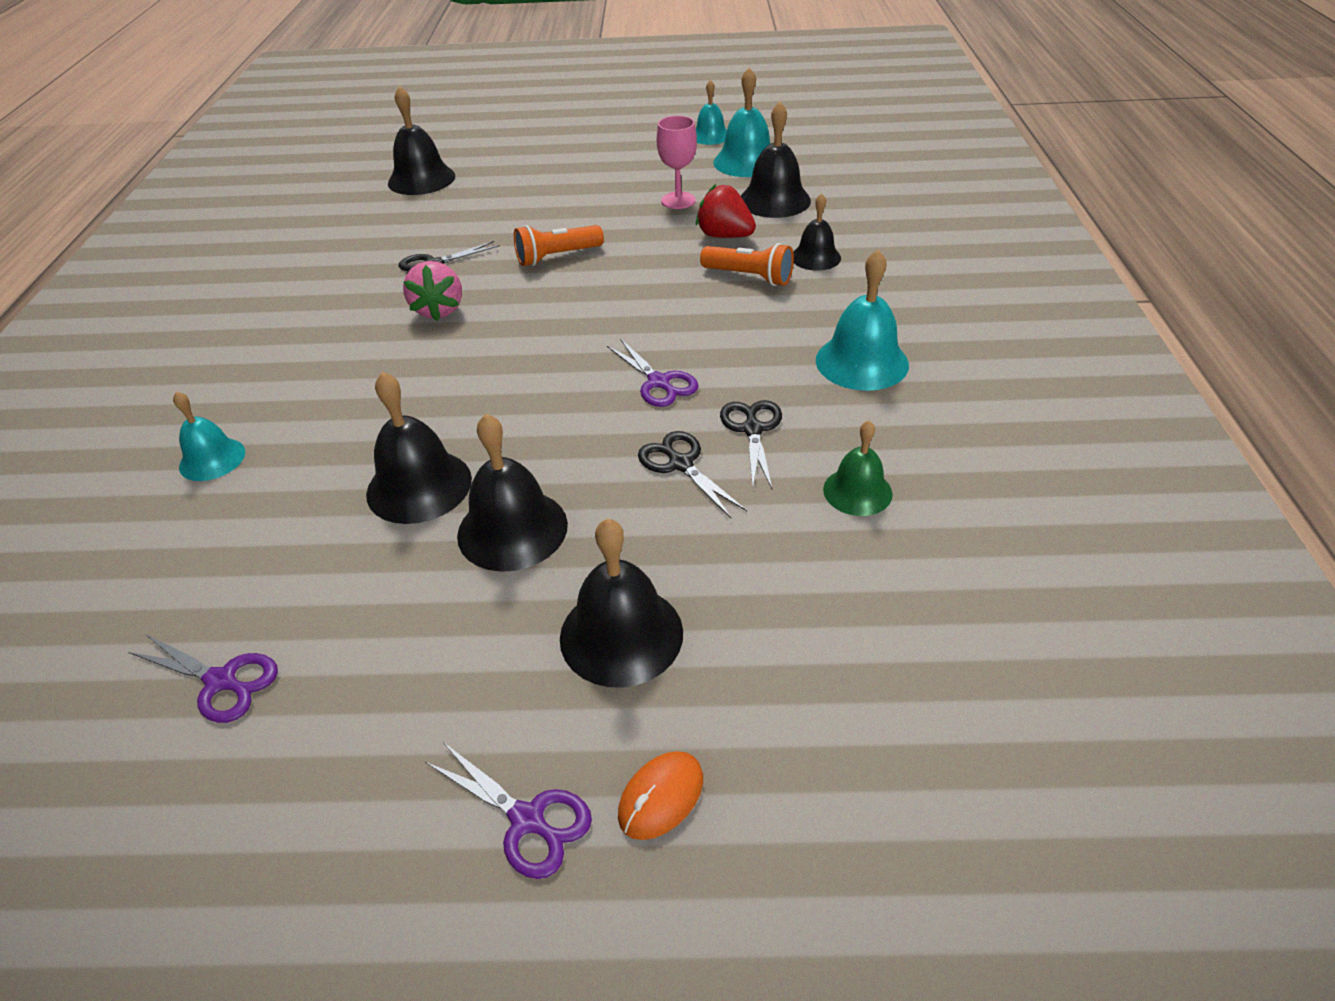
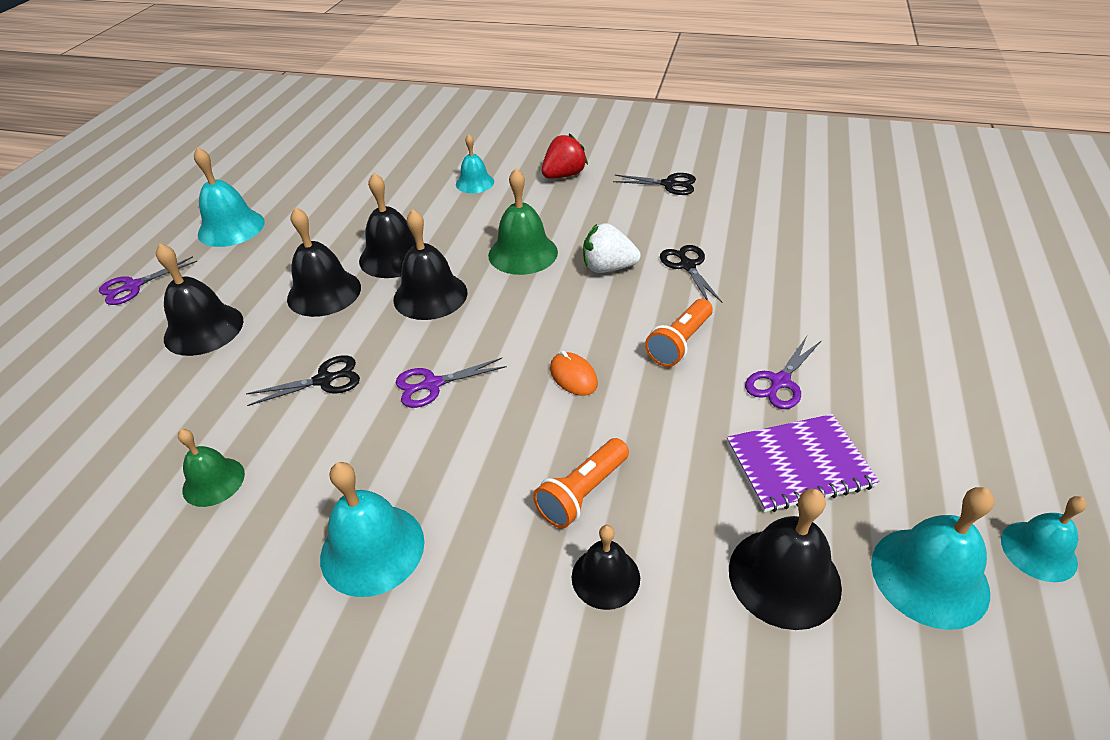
camera: 105 degrees right, 0 degrees up
purple scissors [129,634,278,723] -> purple scissors moved to [745,336,822,409]
black bell [388,86,455,195] -> black bell moved to [393,209,467,320]
pink strawberry [403,261,462,321] -> white strawberry [583,223,641,273]
orange flashlight [514,225,604,266] -> orange flashlight turned 135 degrees counterclockwise [645,299,713,367]
orange mouse [618,751,703,840] -> orange mouse moved to [550,351,598,396]
pink goblet [657,116,697,209] -> purple notebook [727,414,880,512]
red strawberry [696,184,756,238] -> red strawberry moved to [542,134,588,178]
black scissors [720,400,782,489] -> black scissors moved to [613,173,696,195]
none -> turquoise bell [194,147,265,247]
none -> green bell [488,168,558,275]

